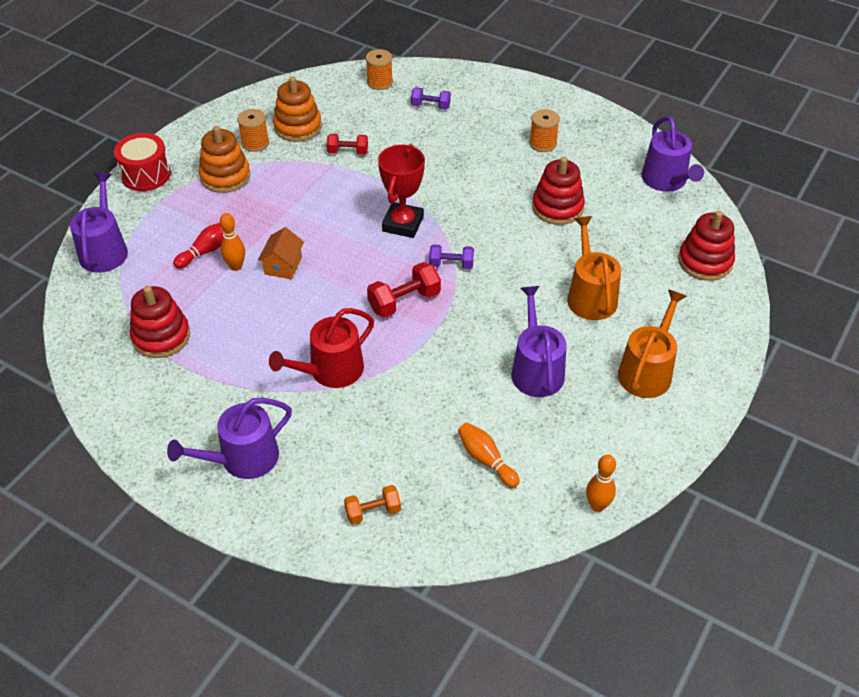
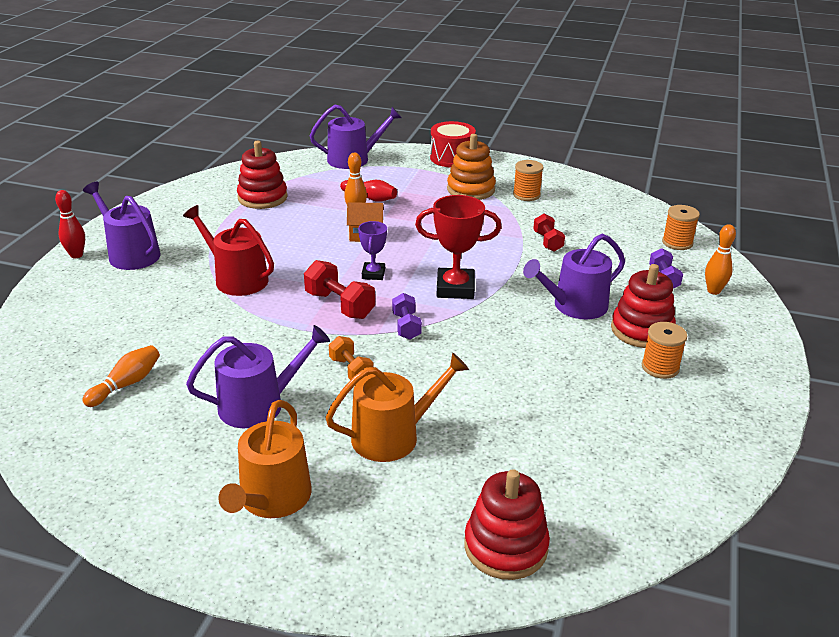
camera: 75 degrees right, 15 degrees down
orange stacking toy [273,76,322,142] -> none
orange dumbbell [344,485,401,524] -> orange dumbbell moved to [329,336,374,380]
red stacking toy [532,157,585,225] -> red stacking toy moved to [611,264,676,348]
orange bowling pin [586,454,616,512] -> orange bowling pin moved to [705,224,736,295]
orange watering can [618,290,687,398] -> orange watering can turned 90 degrees clockwise [218,400,312,518]
purple watering can [641,116,704,192] -> purple watering can moved to [523,234,625,319]
none -> red bowling pin [55,190,85,258]
none -> purple trophy [358,221,387,280]

